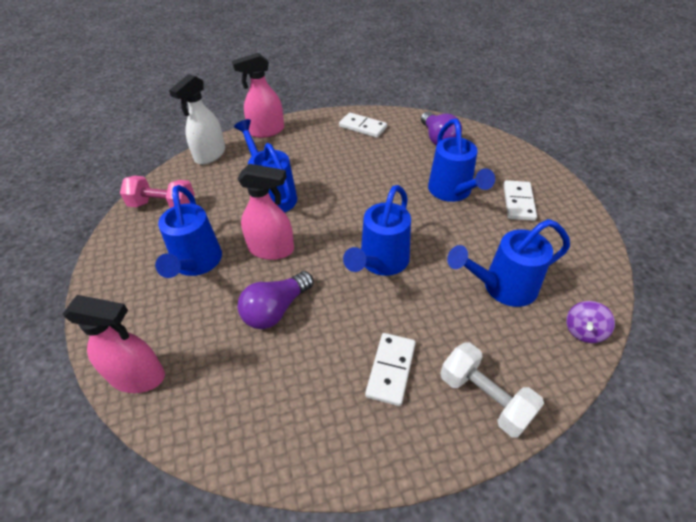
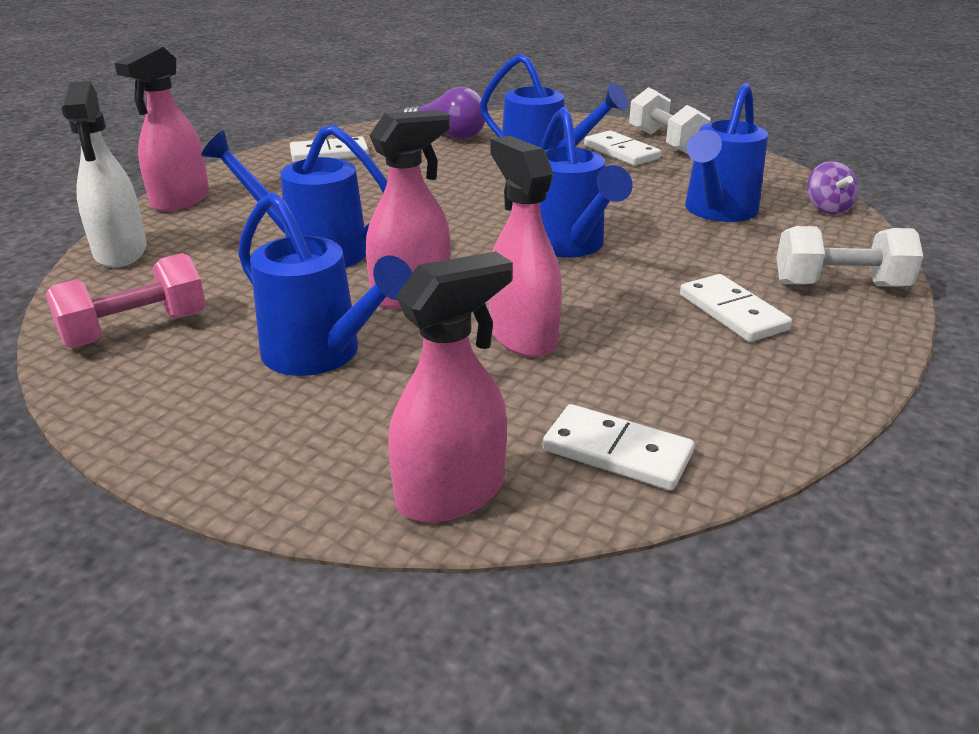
camera: 45 degrees left, 15 degrees down
purple light bulb [238,271,314,329] -> pink spray bottle [488,136,562,357]
none -> white domino [543,404,694,491]
none -> white dumbbell [629,87,710,154]

